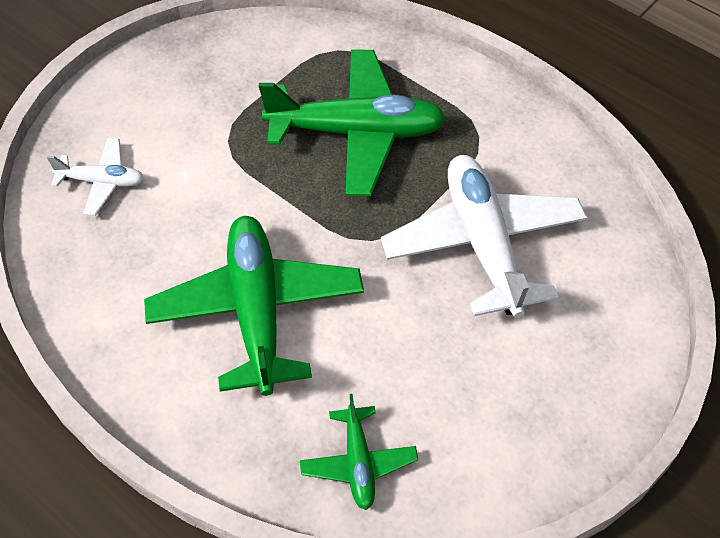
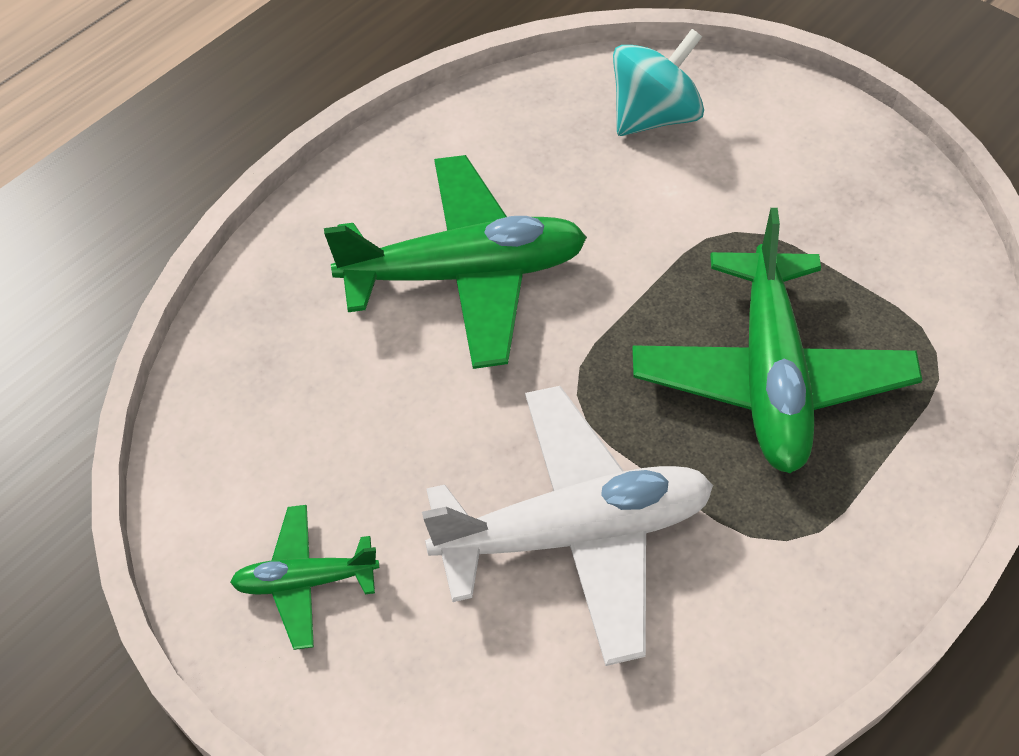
camera: 90 degrees right, 0 degrees up
white plane [47,138,144,216] -> turquoise spinning top [613,29,704,136]
green plane [300,394,418,510] -> green plane moved to [230,505,379,650]

